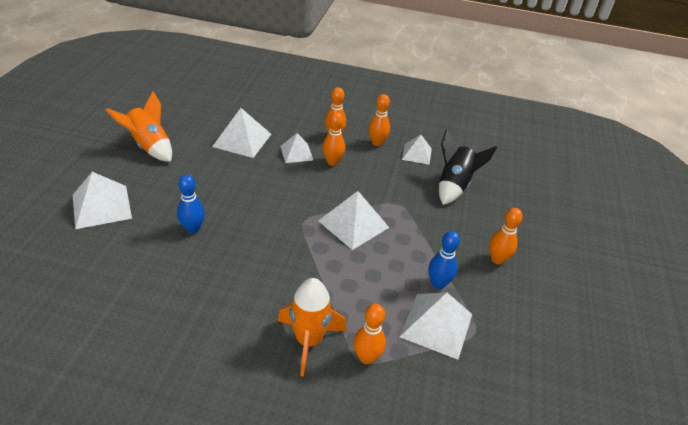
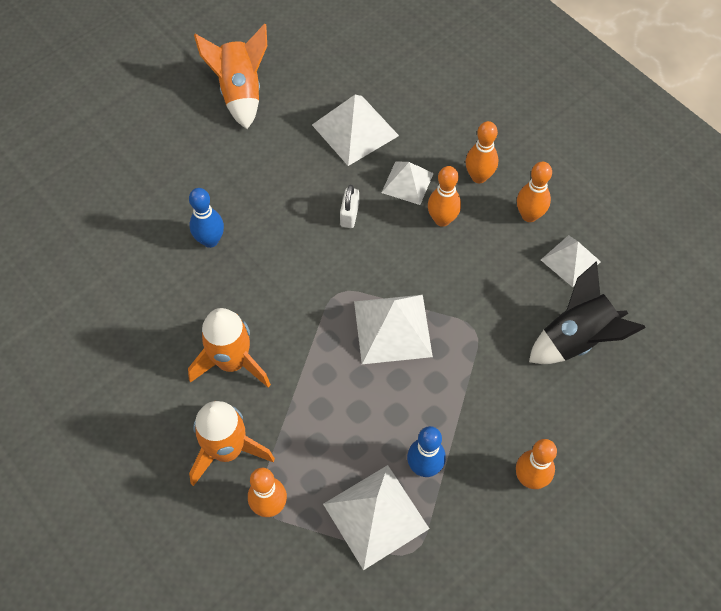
camera: 40 degrees right, 20 degrees up
white pyramid [73,172,132,229] -> none
none -> orange rocket [188,308,271,388]
none -> white padlock [340,185,359,228]

